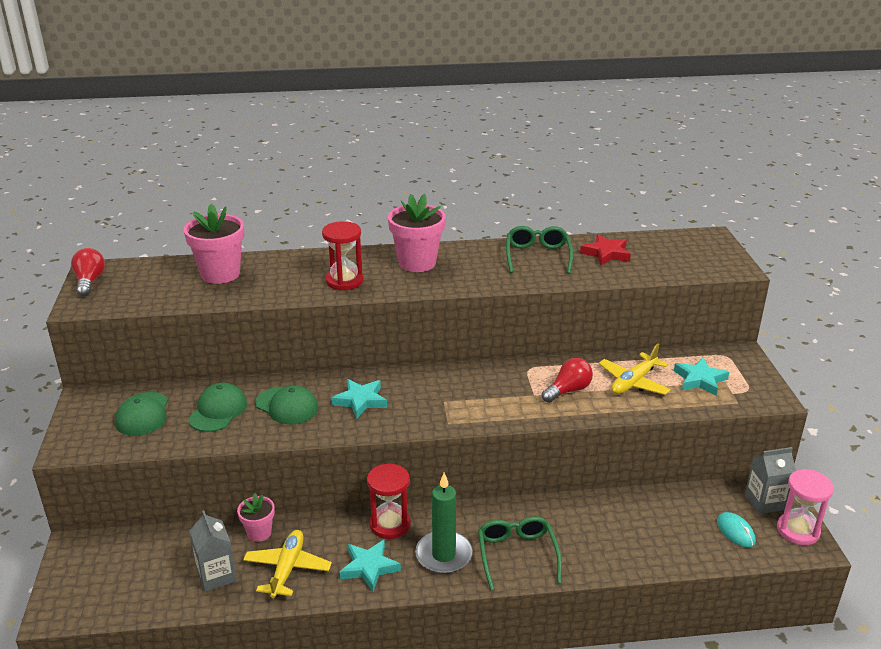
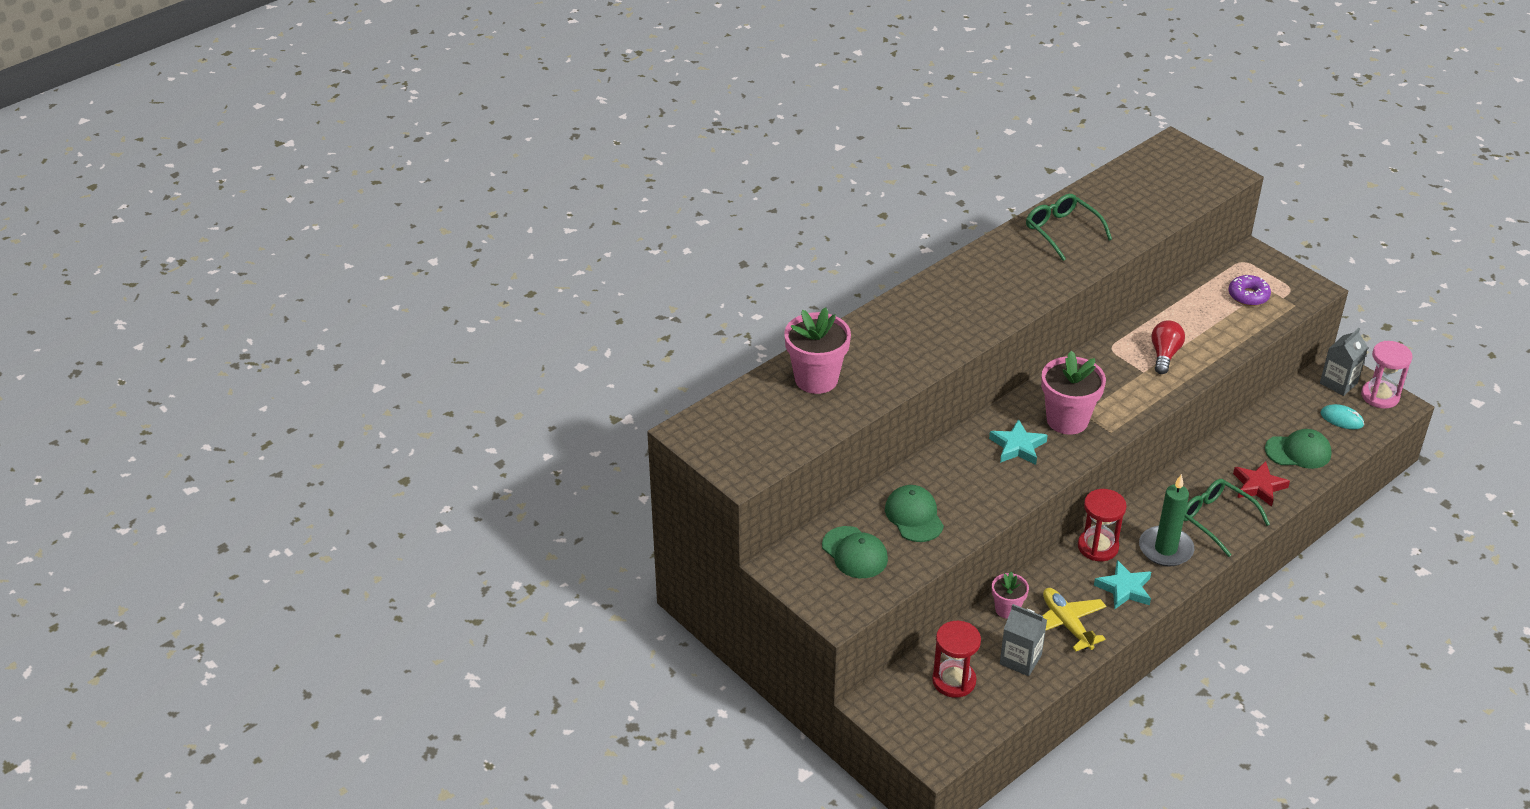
camera: 35 degrees left, 10 degrees up
red light bulb [71,248,105,297] -> none
green cap [255,386,318,425] -> green cap moved to [1265,429,1332,469]
red hourglass [322,221,363,290] -> red hourglass moved to [932,621,981,698]
pink flower pot [388,194,446,272] -> pink flower pot moved to [1041,351,1106,435]
red star [580,234,631,266] -> red star moved to [1233,461,1290,507]
yellow plane [599,344,671,395] -> none
turquoise star [674,358,729,396] -> purple donut [1229,275,1271,306]

